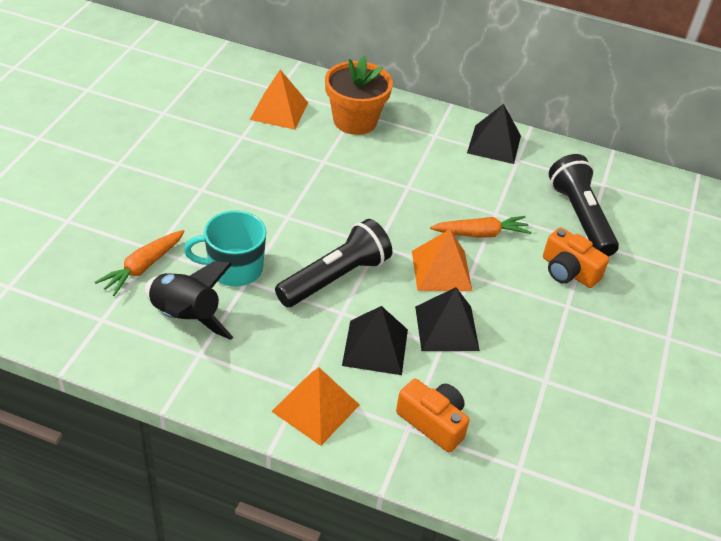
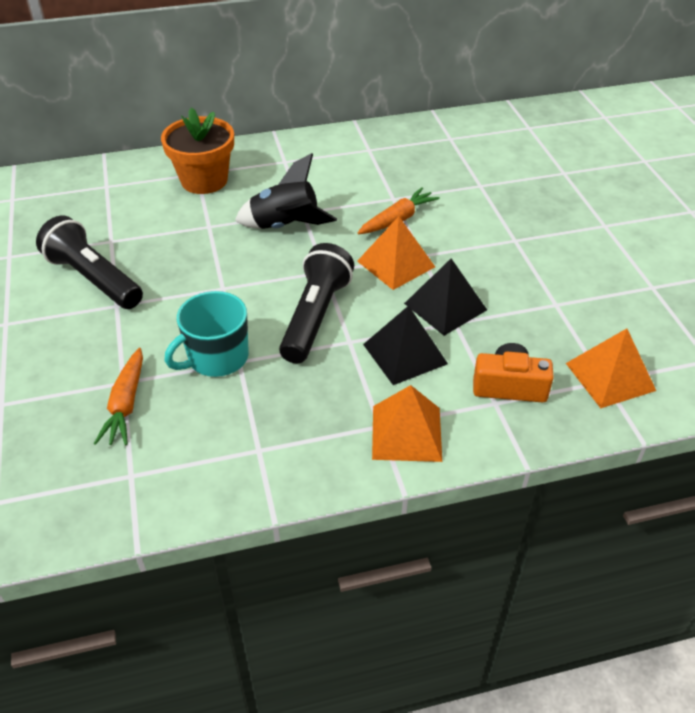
camera: 30 degrees left, 0 degrees up
black rocket [145,262,234,340] -> black rocket moved to [235,153,337,229]
orange pyramid [250,70,308,130] -> orange pyramid moved to [566,329,656,408]
black pyramid [467,104,521,164] -> none
orange camera [543,227,609,288] -> none
black flashlight [549,154,619,257] -> black flashlight moved to [36,215,143,309]

